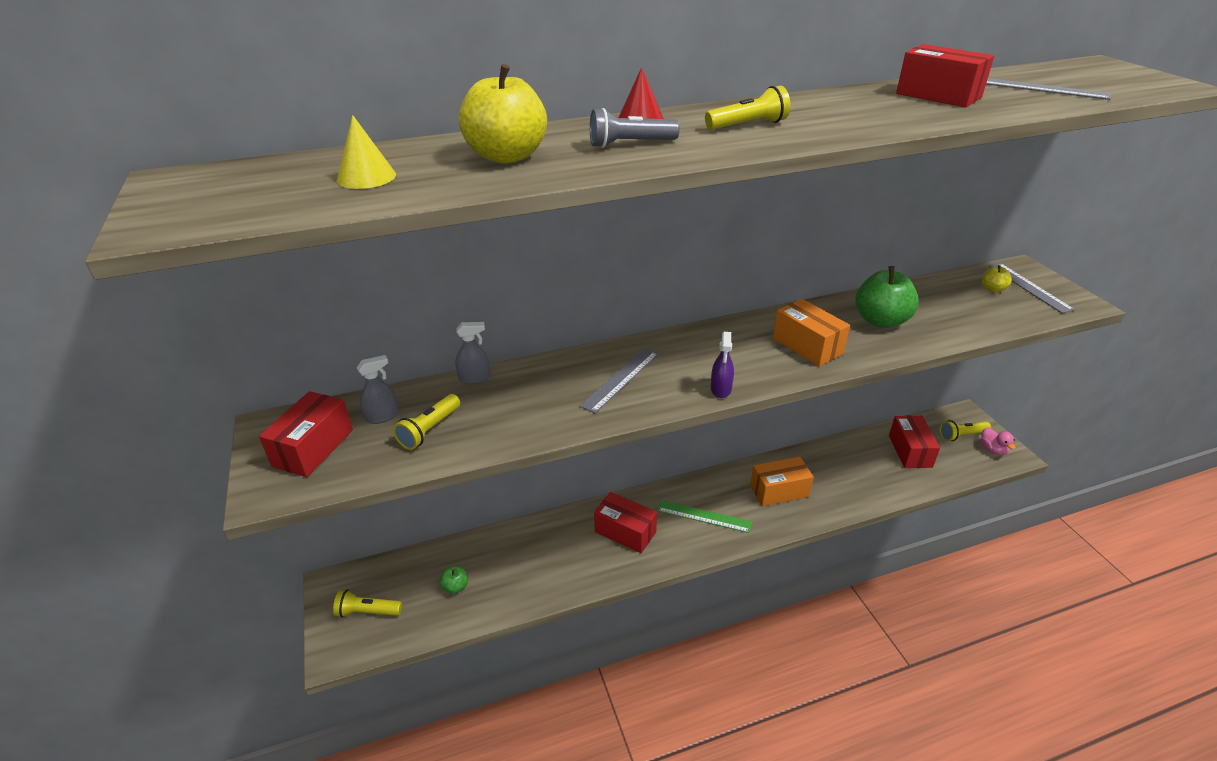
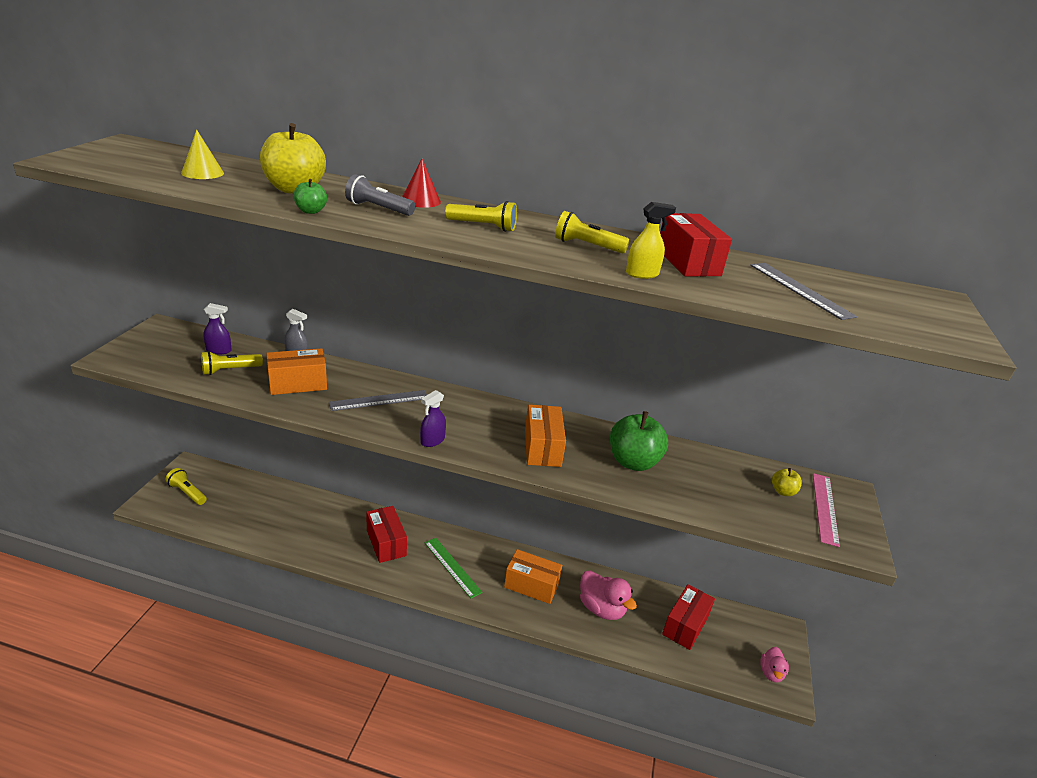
camera: 30 degrees right, 5 degrees down
red box [259,391,353,477] -> none
grey spray bottle [357,355,399,424] -> purple spray bottle [203,303,232,354]
green apple [440,566,468,594] -> green apple moved to [294,179,327,214]
yellow flashlight [940,420,991,441] -> yellow flashlight moved to [555,211,630,254]
grey ruler [989,263,1075,313] -> pink ruler [813,473,840,547]
none -> orange box [266,348,327,395]
none -> pink duck [580,570,637,620]
none -> yellow spray bottle [626,202,676,279]

